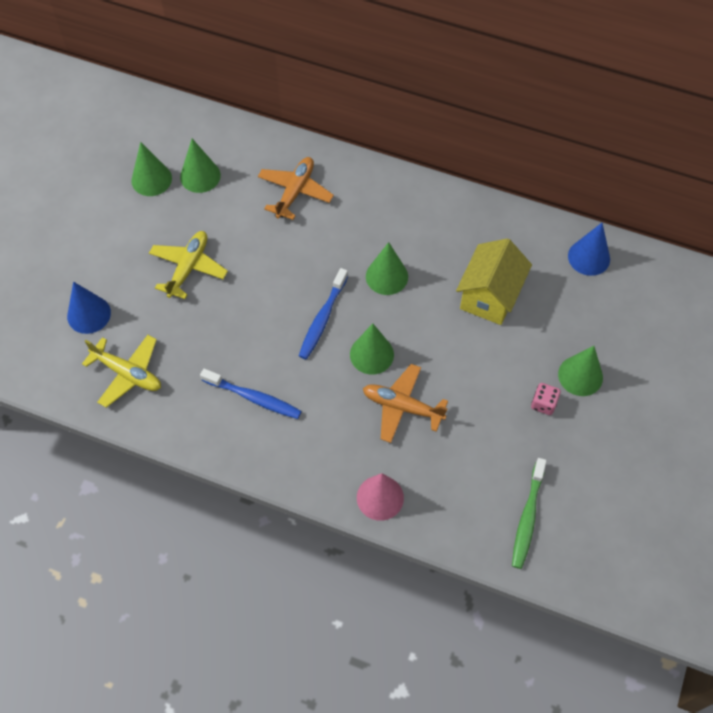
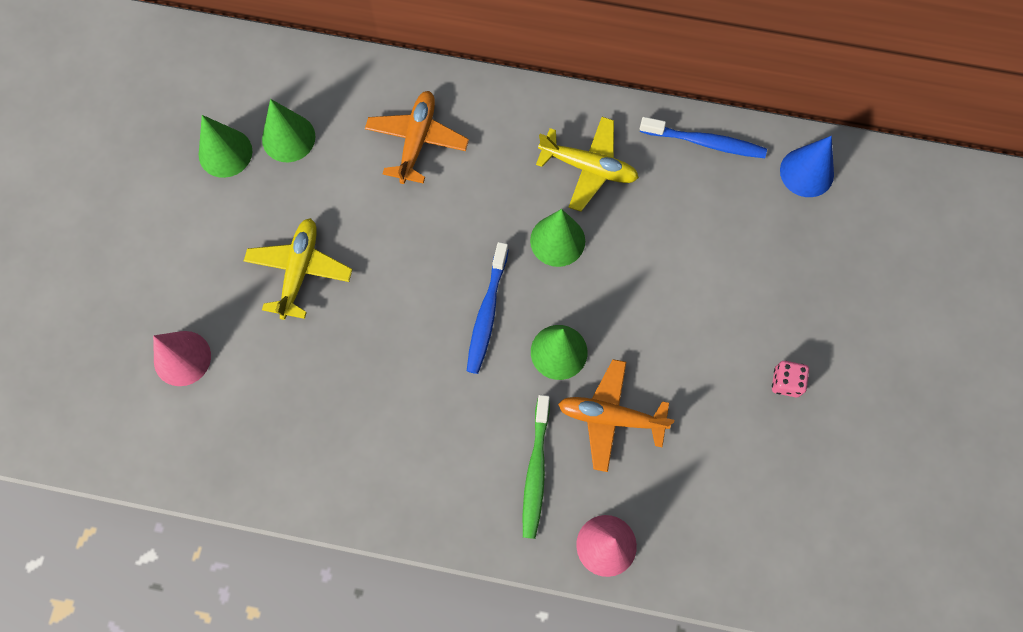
camera: 10 degrees left, 10 degrees up
blue cone [67,282,111,334] -> pink cone [153,331,211,386]
yellow plane [82,335,161,408] -> yellow plane moved to [536,117,639,212]
blue toothbrush [200,369,302,419] -> blue toothbrush moved to [640,117,767,158]
yellow house [456,238,532,325] -> none
green toothbrush [512,458,547,569] -> green toothbrush moved to [523,395,550,539]
green cone [558,346,603,396] -> none

